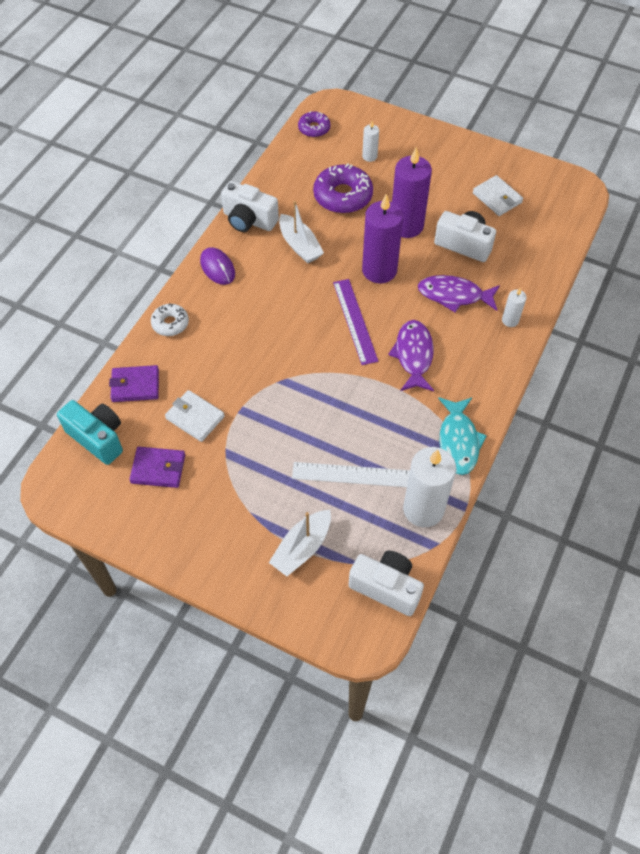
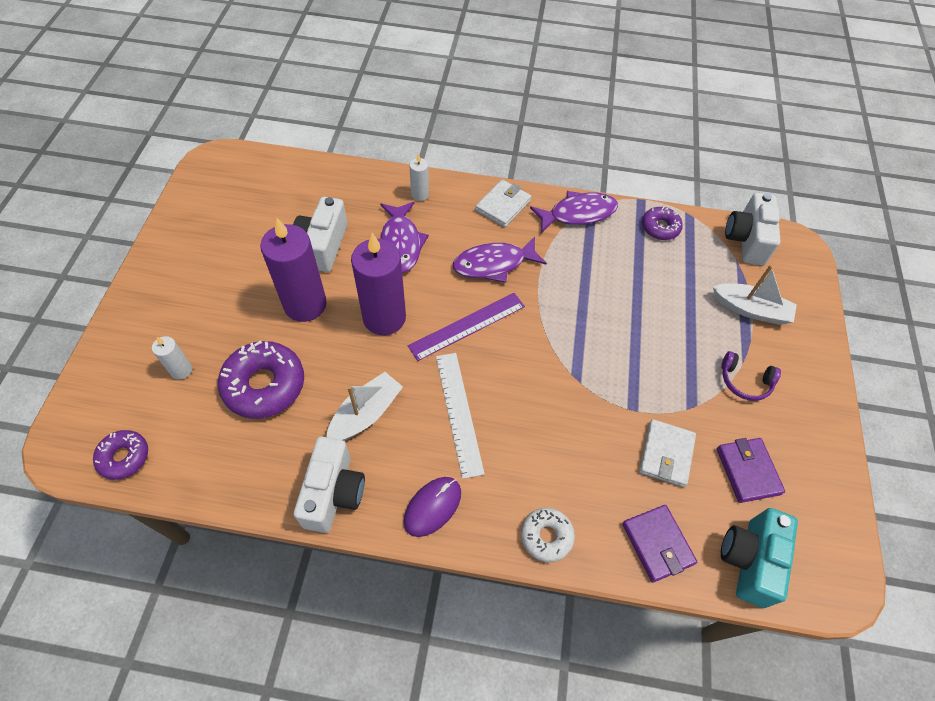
camera: 110 degrees left, 0 degrees up
white ruler [292,462,410,487] -> white ruler moved to [436,353,485,479]
white candle [403,447,456,527] -> purple donut [642,207,683,240]
turquoise fish [438,397,487,475] -> purple fish [530,191,618,233]
white wallet [473,175,523,216] -> white wallet moved to [475,180,531,227]
none -> purple headphones [721,351,781,401]

